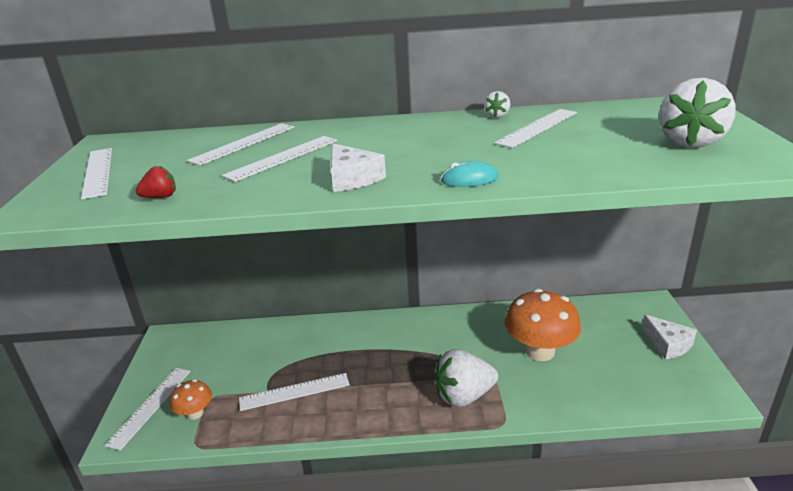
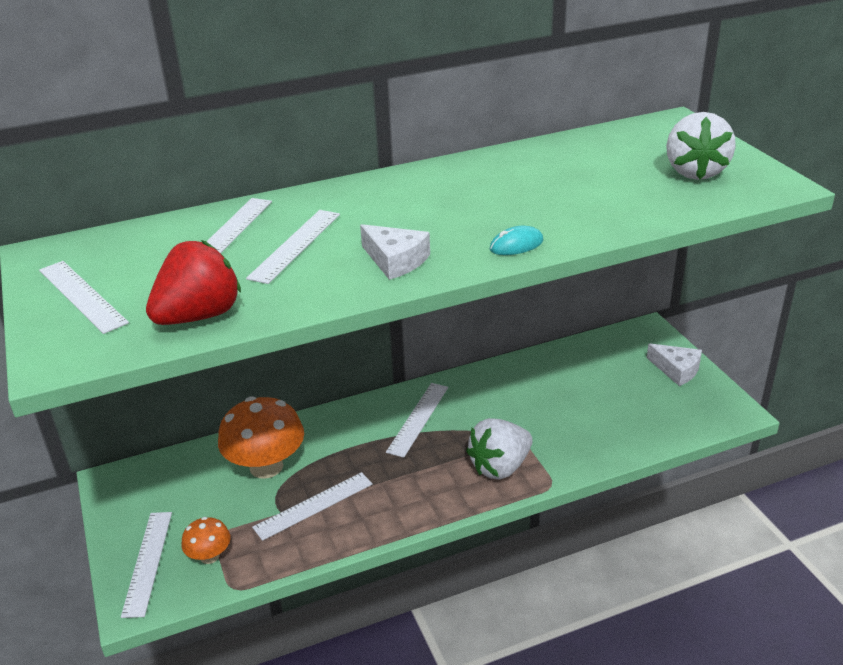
camera: 20 degrees left, 5 degrees up
red strawberry [135,166,176,198] -> red strawberry [146,240,241,325], size x2.20
white strawberry [484,91,510,118] -> none
white ruler [494,109,577,148] -> white ruler moved to [386,383,448,458]
orange mushroom [505,289,581,361] -> orange mushroom moved to [218,396,304,479]

